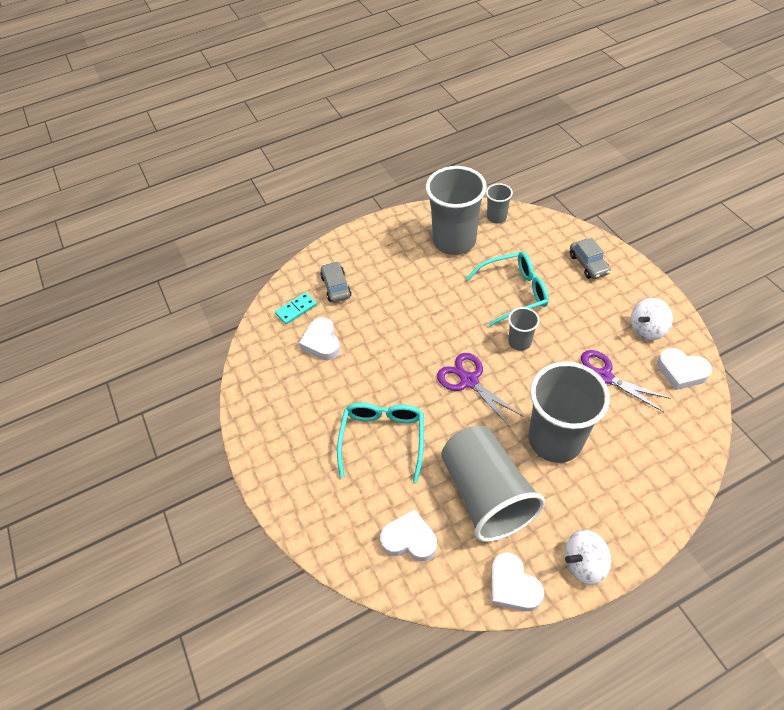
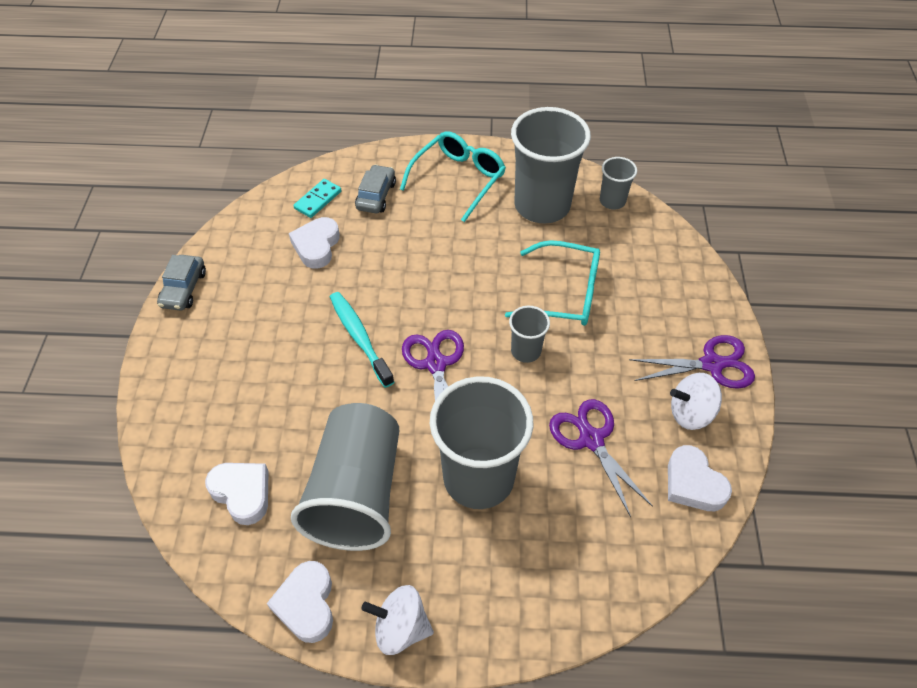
camera: 25 degrees right, 0 degrees up
turquoise domino [275,292,317,325] -> turquoise domino turned 45 degrees counterclockwise [293,179,342,218]
turquoise glasses [337,403,424,482] -> turquoise glasses moved to [400,131,506,222]
grey car [570,238,611,279] -> grey car moved to [157,255,206,311]
none -> turquoise toothbrush [330,292,394,388]
none -> purple scissors [629,335,755,389]

